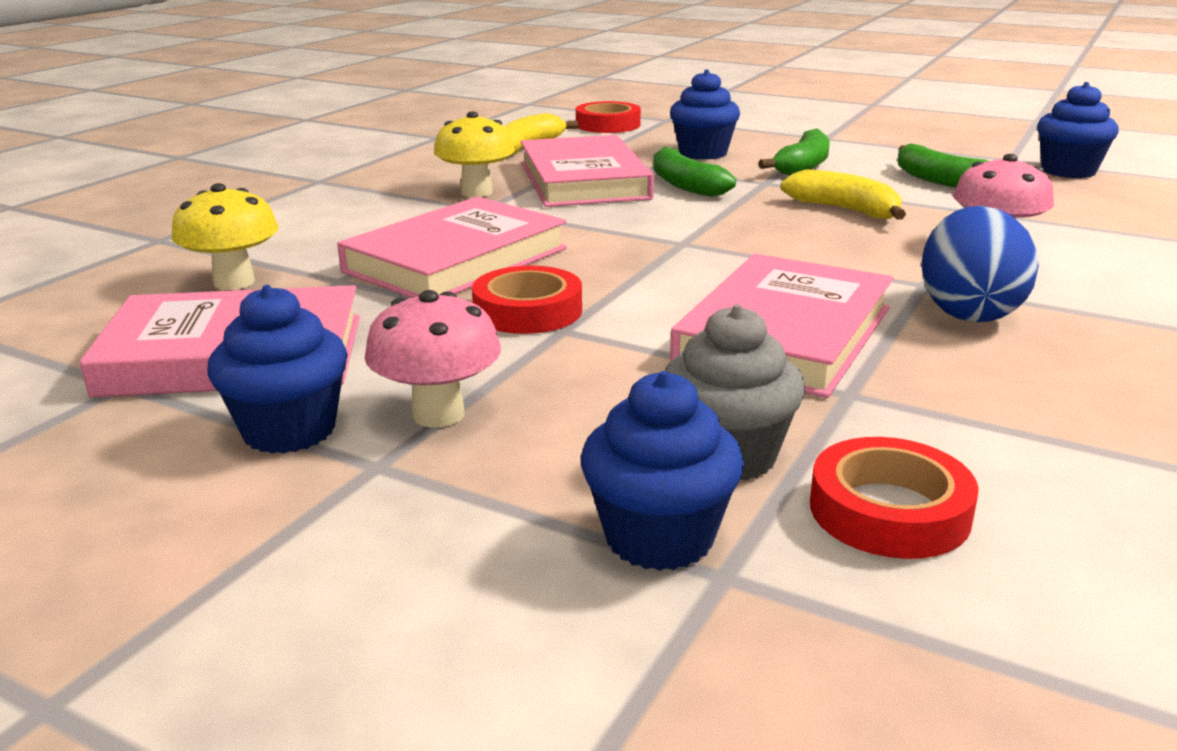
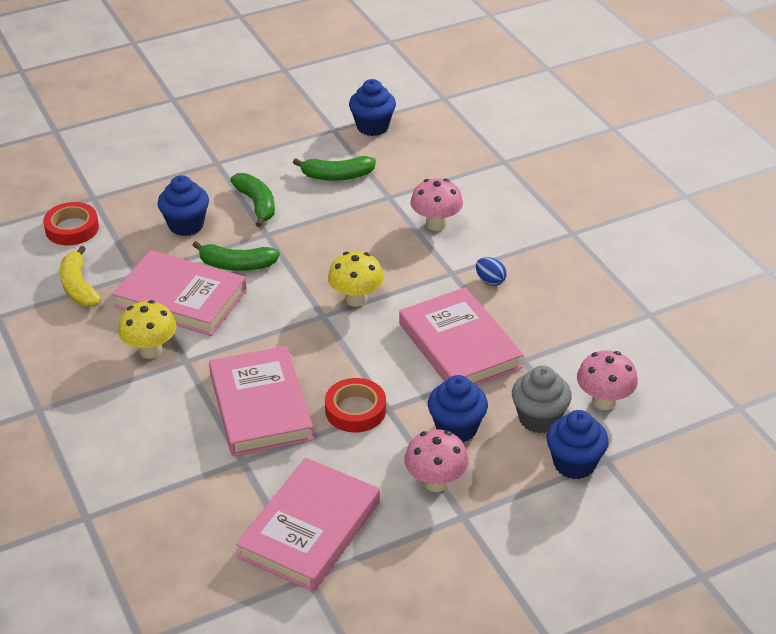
camera: 55 degrees left, 15 degrees up
yellow mushroom [171,183,278,290] -> yellow mushroom moved to [328,251,384,307]
blue cupcake [207,285,348,454] -> blue cupcake moved to [428,375,488,443]
yellow banana [781,169,906,220] -> none
red tape [810,437,979,559] -> pink mushroom [577,350,638,410]
blue egg [921,206,1039,322] -> blue egg [476,257,507,286], size x0.49

